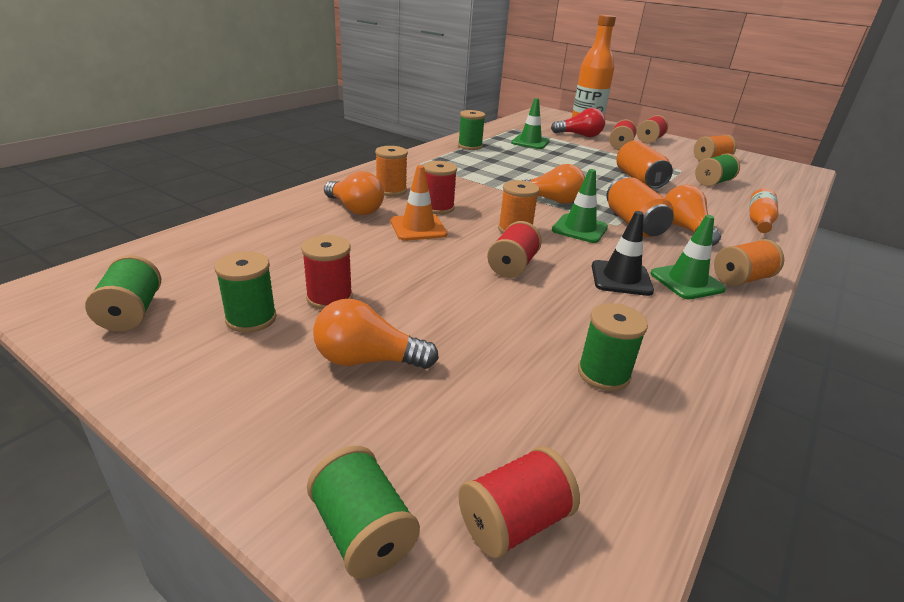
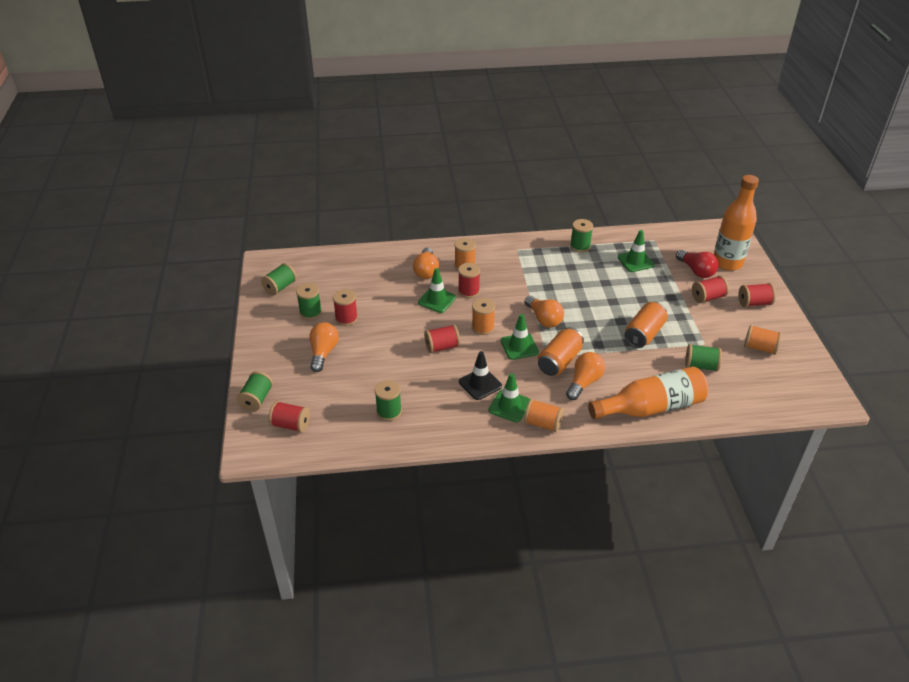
camera: 50 degrees right, 10 degrees up
orange light bulb [313,299,439,369] -> orange light bulb turned 45 degrees clockwise [309,322,339,372]
orange traffic cone [391,165,447,241] -> green traffic cone [418,268,456,313]
orange bottle [750,188,779,233] -> orange bottle [588,366,708,419], size x1.90

